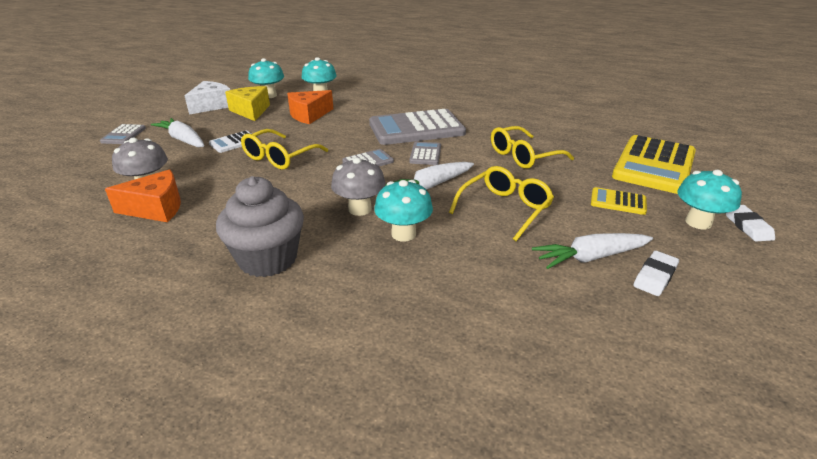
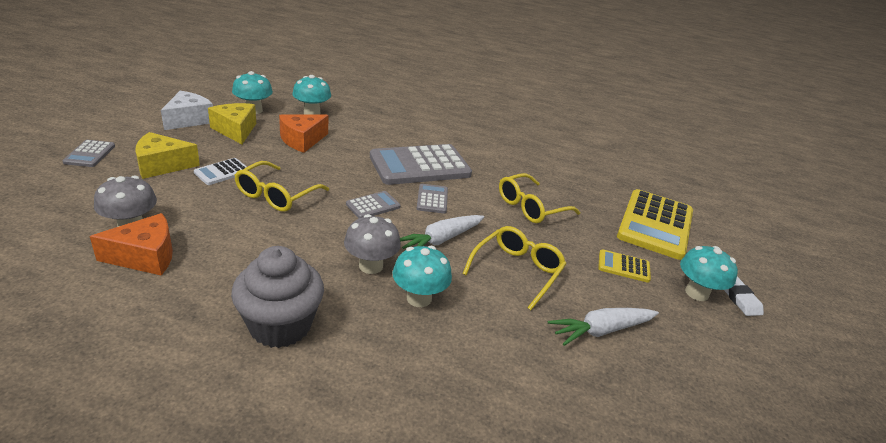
camera: 10 degrees left, 0 degrees up
white carrot [151,118,204,147] -> yellow cheese [136,132,200,179]
white eraser [633,251,679,296] -> none

